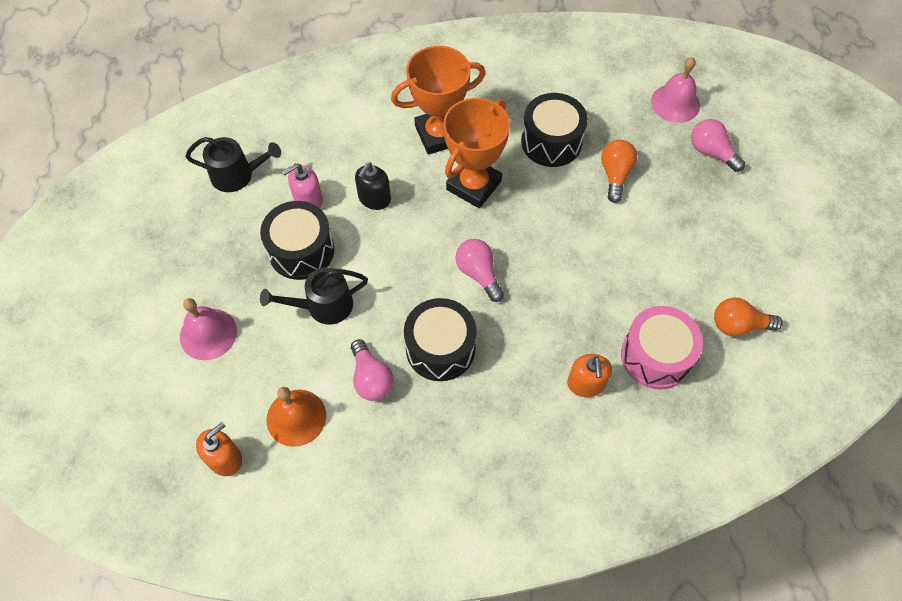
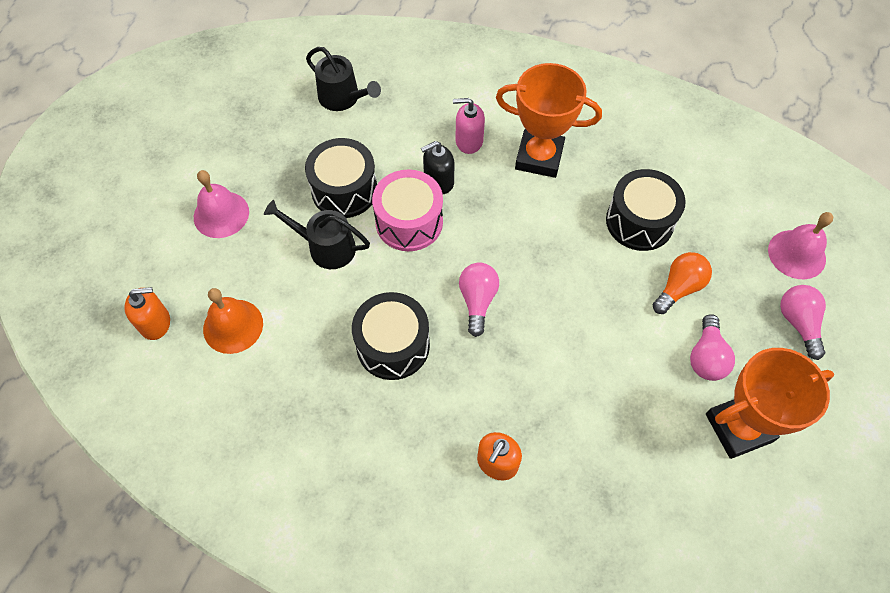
camera: 35 degrees right, 0 degrees up
pink soap dispenser [282,163,323,208] -> pink soap dispenser moved to [453,98,485,154]
pink light bulb [351,339,394,401] -> pink light bulb moved to [690,314,735,381]
orange trophy [443,98,510,208] -> orange trophy moved to [706,348,834,459]
pink drum [621,306,703,389] -> pink drum moved to [372,170,443,251]
orange light bulb [714,297,783,337] -> none

